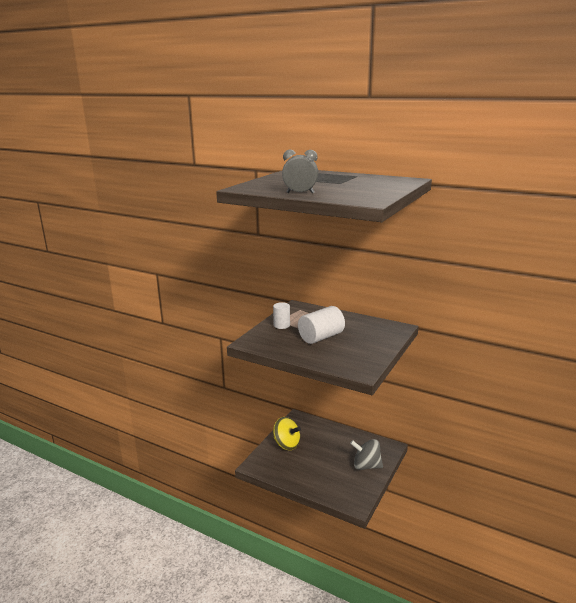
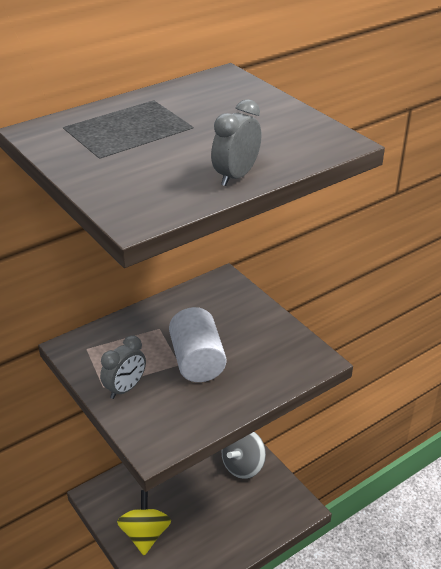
camera: 65 degrees left, 15 degrees up
white cylinder [273,302,290,329] -> grey clock [100,335,146,399]
yellow spinning top [273,417,301,450] -> yellow spinning top turned 60 degrees counterclockwise [117,490,171,555]

